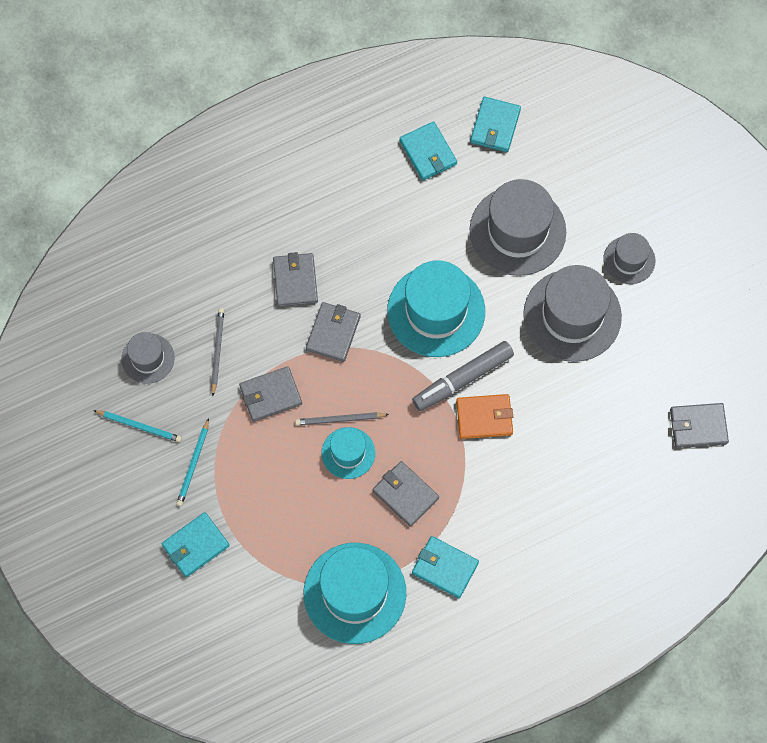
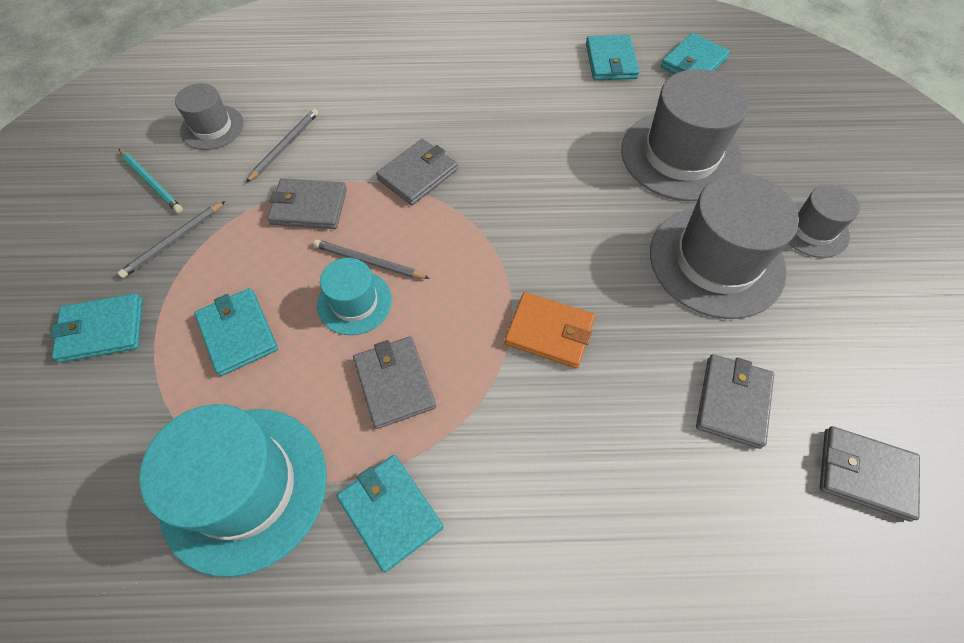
camera: 25 degrees right, 10 degrees down
turquoise pencil [176,418,209,506] -> grey pencil [117,201,225,278]
grey wallet [273,252,318,307] -> grey wallet moved to [696,354,774,449]
turquoise hat [387,260,485,357] -> none
grey marker [412,341,514,411] -> none
none -> turquoise wallet [194,288,278,376]

